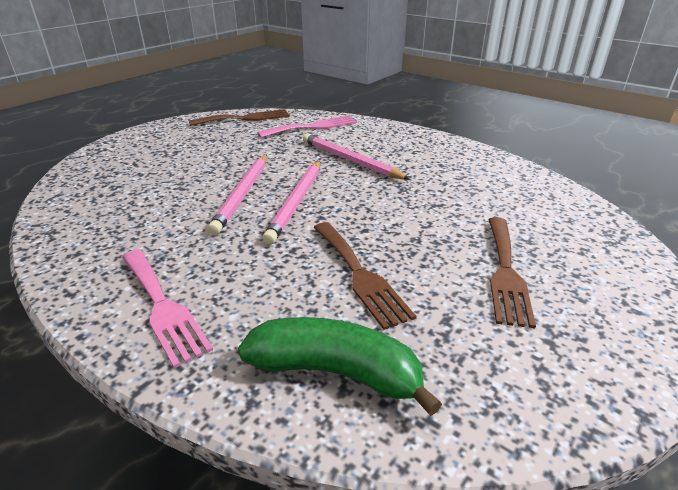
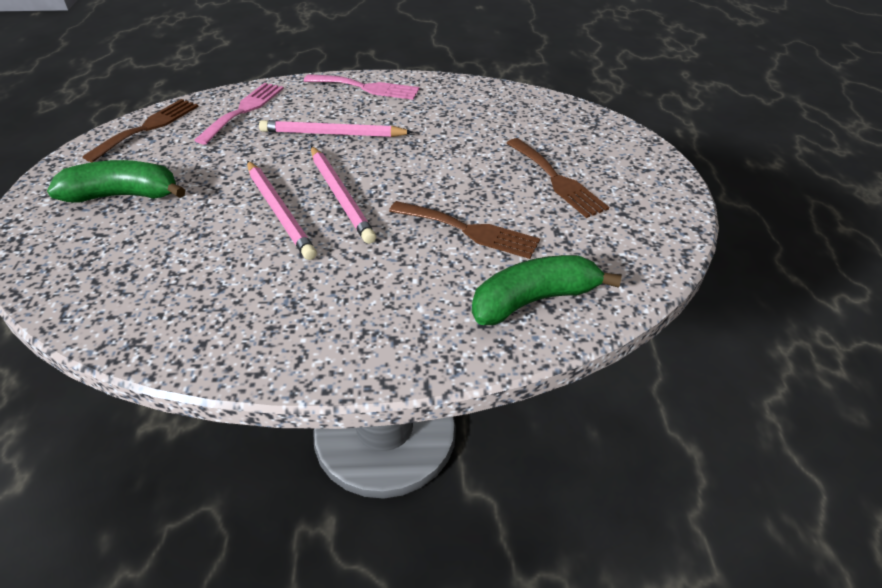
camera: 40 degrees left, 10 degrees up
pink fork [122,249,213,368] -> pink fork moved to [304,74,420,100]
none -> green banana [47,160,185,203]

